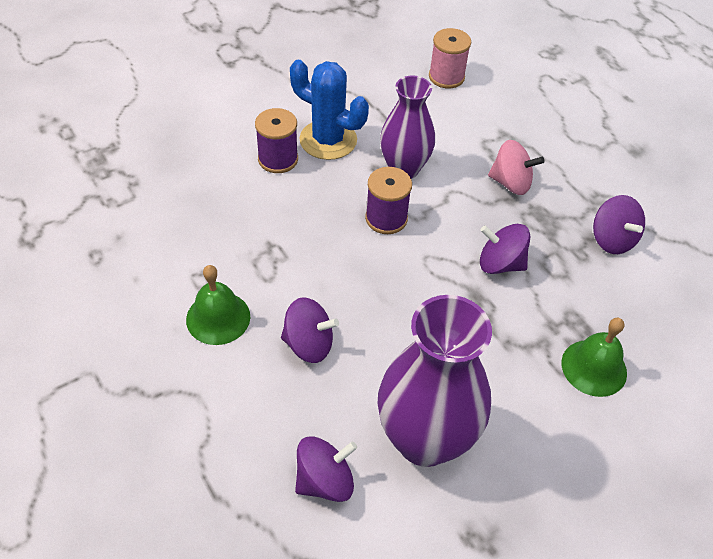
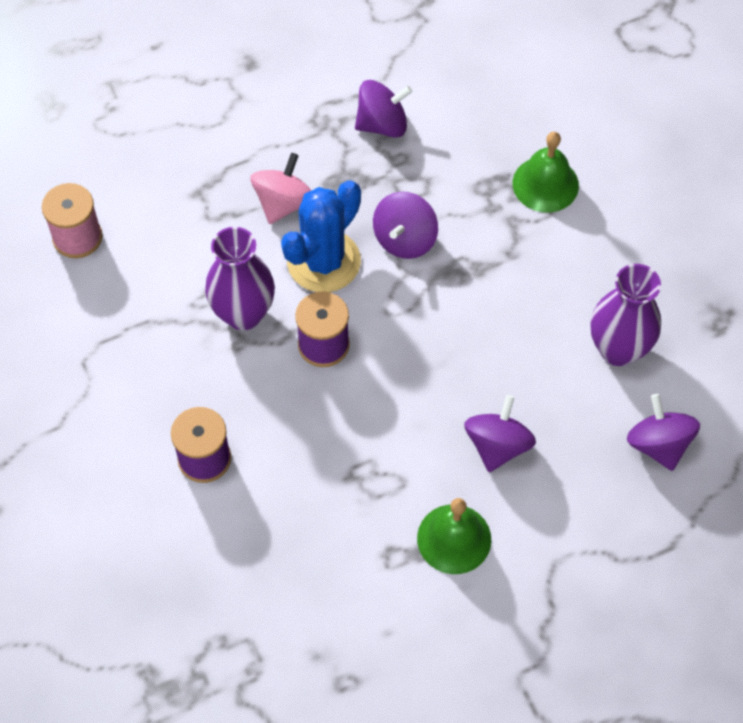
camera: 80 degrees left, 10 degrees up
blue cactus [290,60,369,160] -> blue cactus moved to [281,180,361,292]
purple vase [377,295,492,467] -> purple vase [590,264,661,366], size x0.65

